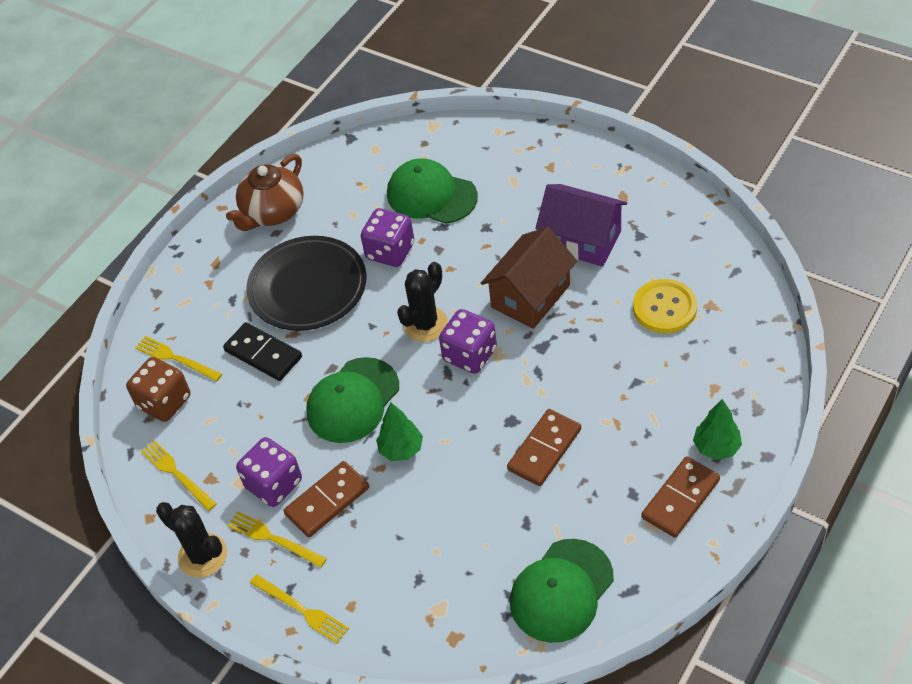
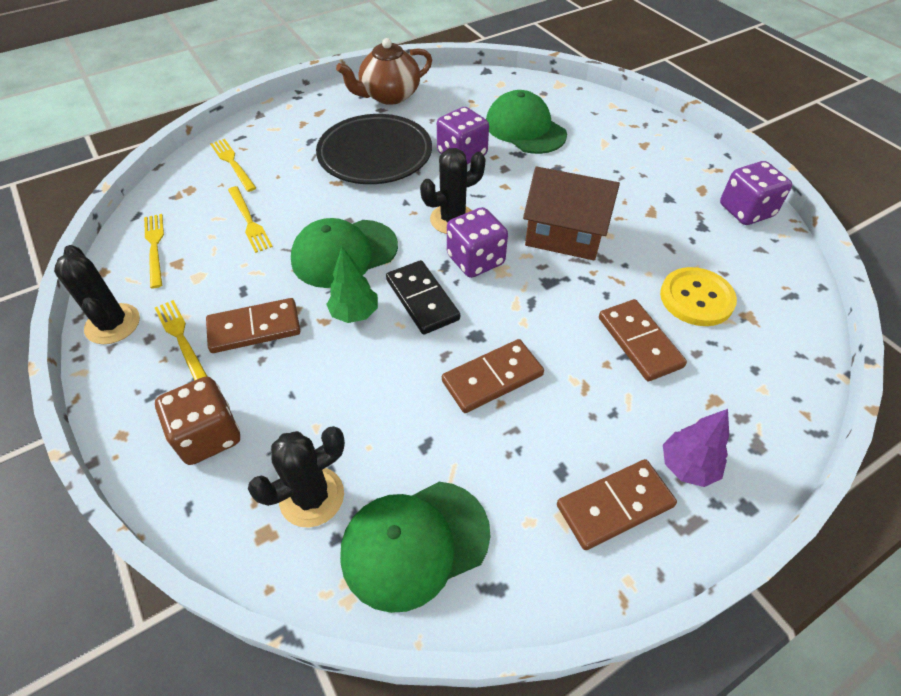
camera: 20 degrees right, 0 degrees up
brown dice [126,357,190,422] -> brown dice moved to [155,377,240,465]
black domino [223,322,302,381] -> black domino moved to [386,260,460,335]
purple dice [236,437,302,507] -> purple dice moved to [720,161,792,225]
yellow fork [250,574,349,644] -> yellow fork moved to [228,186,273,253]
brown house [481,227,577,329] -> brown house turned 45 degrees clockwise [523,166,620,260]
purple house [535,184,627,267] -> none
green tree [693,399,742,460] -> purple tree [663,409,729,487]
none -> black cactus [248,426,345,528]
none -> brown domino [599,299,687,381]

